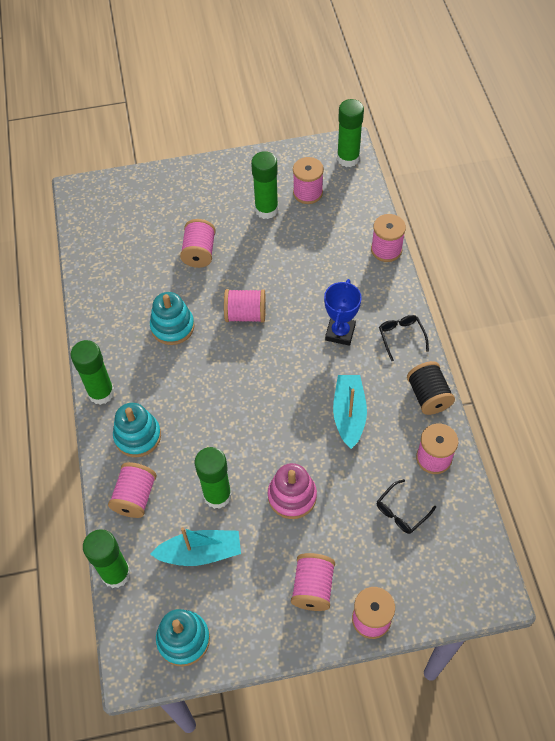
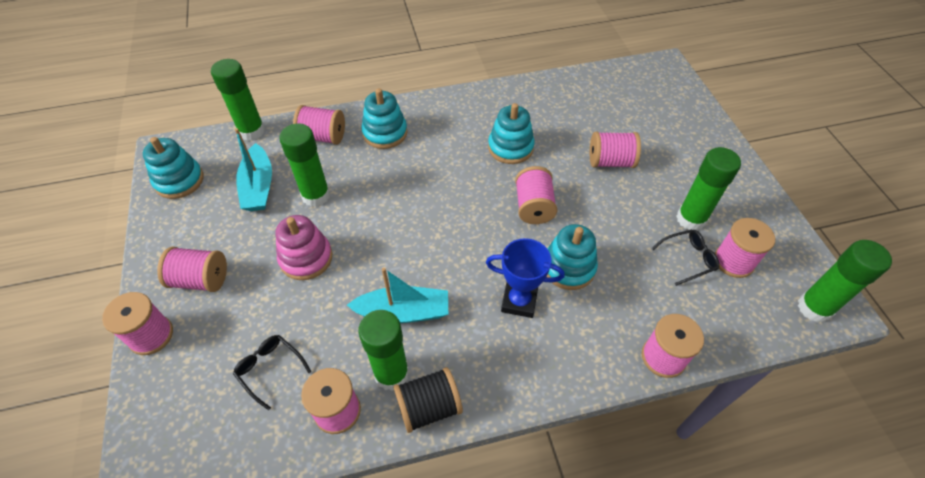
camera: 85 degrees right, 5 degrees down
green glue stick [70,340,115,405] -> green glue stick moved to [358,310,409,391]
black glasses [379,315,429,361] -> black glasses moved to [652,229,719,286]
none -> turquoise stacking toy [546,224,598,290]

